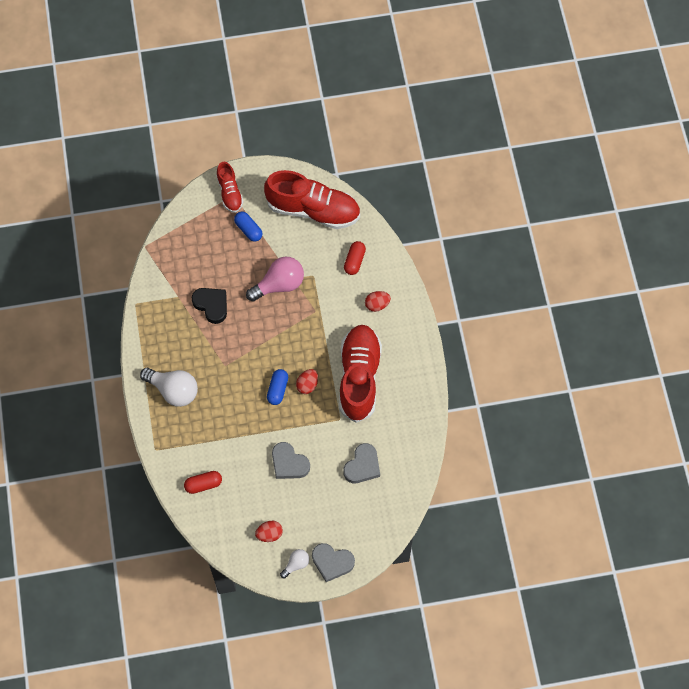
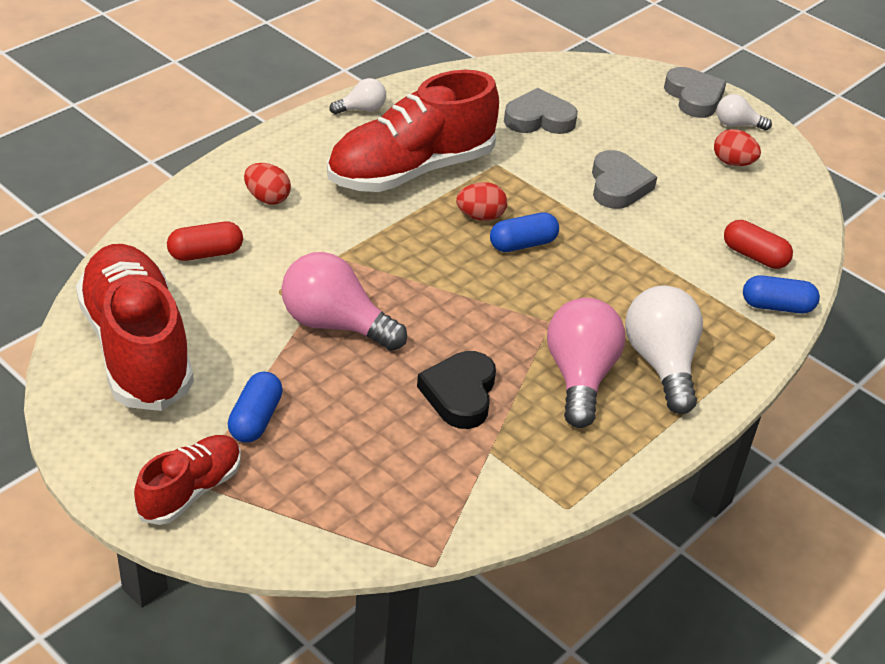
camera: 130 degrees left, 25 degrees down
none -> white light bulb [330,78,386,114]
none -> pink light bulb [547,298,625,428]
none -> blue capsule [743,275,820,313]

